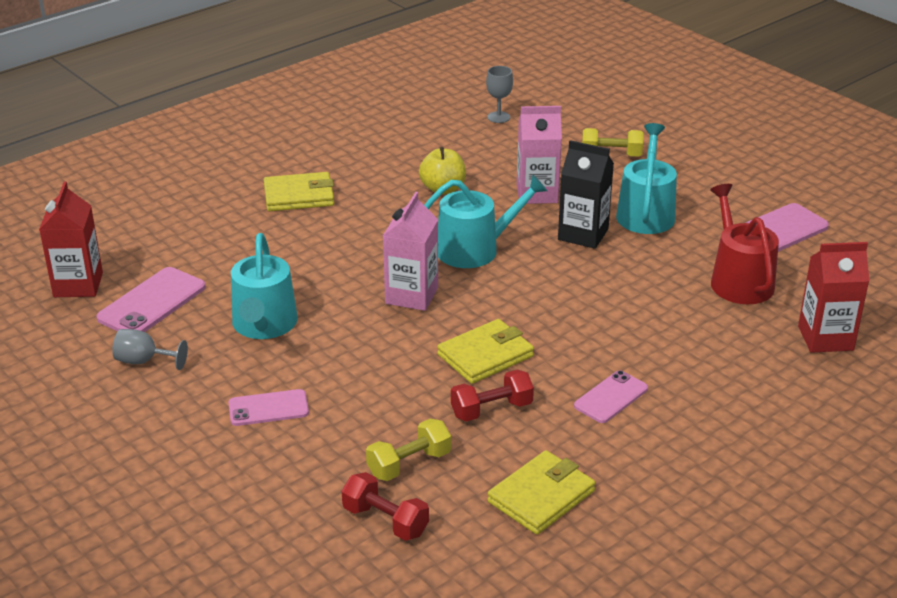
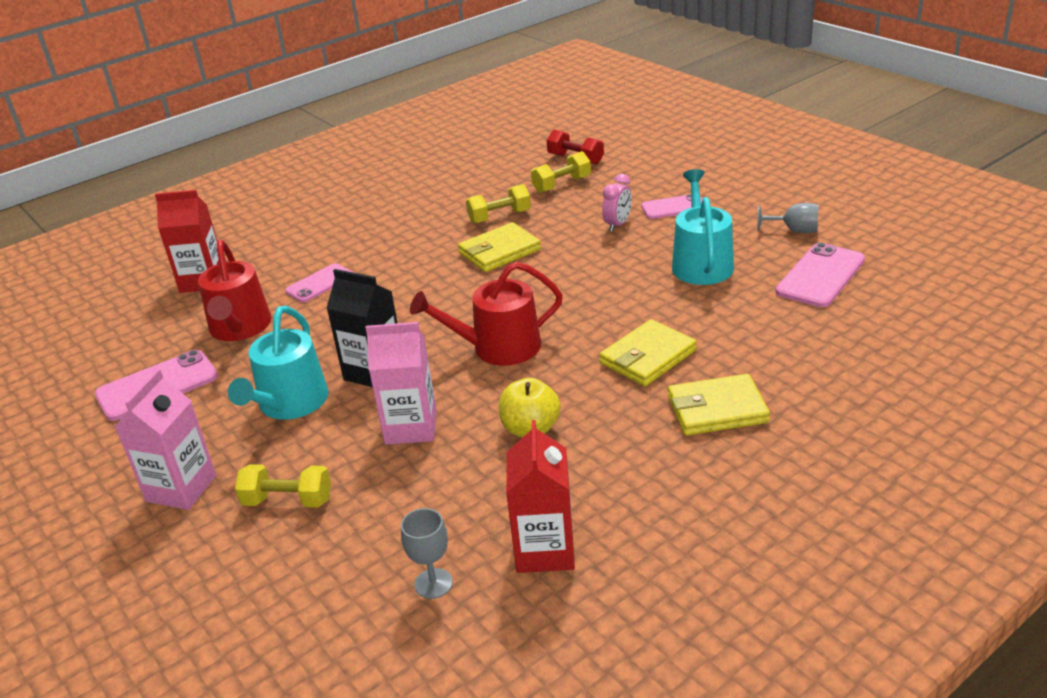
camera: 175 degrees left, 0 degrees up
red carton [39,182,103,297] -> red carton moved to [506,420,575,573]
pink carton [383,192,438,311] -> pink carton moved to [115,369,216,510]
turquoise watering can [425,175,547,268] -> red watering can [410,262,563,366]
red dumbbell [451,370,534,422] -> yellow dumbbell [466,184,531,224]
yellow wallet [487,450,595,535] -> yellow wallet moved to [599,319,697,386]
pink phone [574,370,648,423] -> pink phone moved to [285,263,352,302]
none -> pink clock [602,174,632,232]

